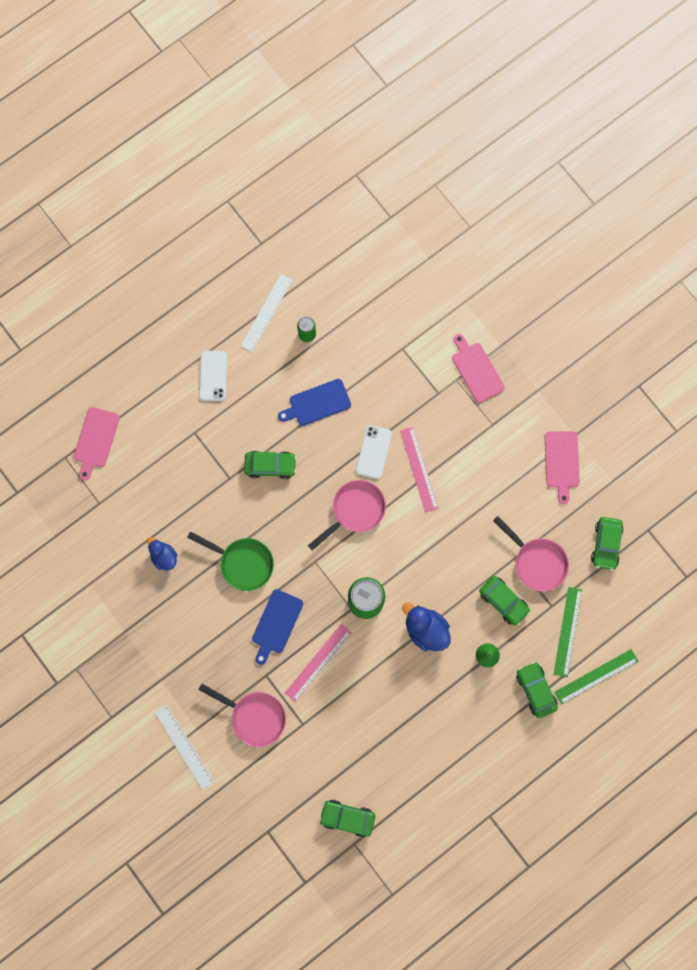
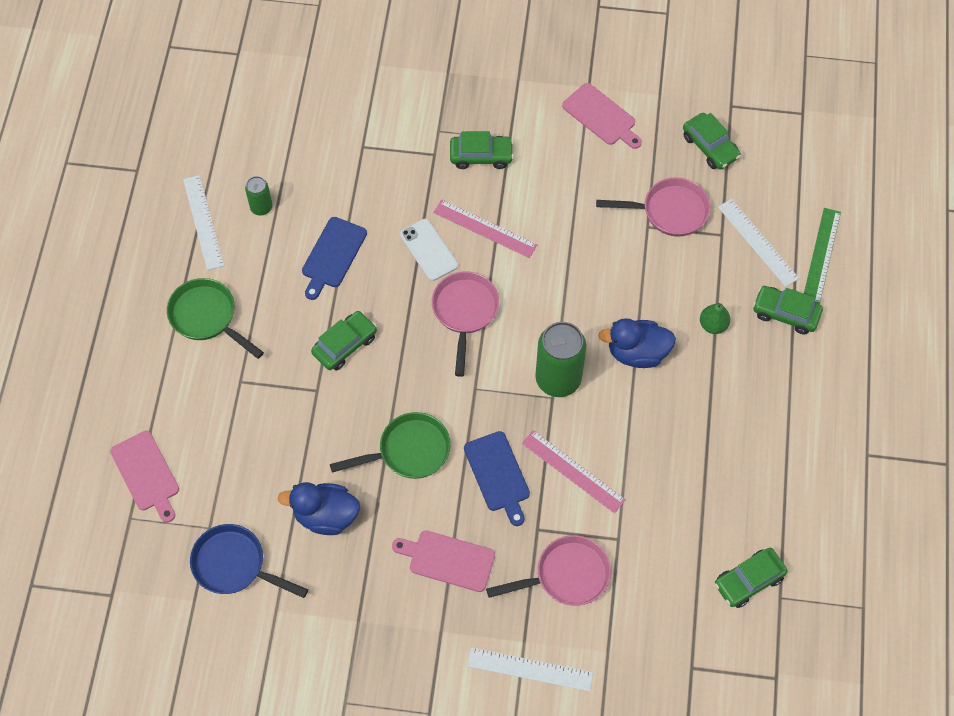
camera: 45 degrees left, 15 degrees down
blue duck [147,537,178,570] -> blue duck [277,482,360,535], size x1.53
white phone [199,351,227,401] -> green pan [167,278,264,359]
pink ruler [285,624,352,702] -> pink ruler turned 45 degrees counterclockwise [522,430,626,513]
pink cutting board [452,334,505,403] -> pink cutting board moved to [392,530,495,592]
green car [479,576,530,626] -> green car moved to [450,131,514,169]
green ruler [554,587,582,677] -> white ruler [718,199,799,287]
none -> blue pan [190,524,308,598]

